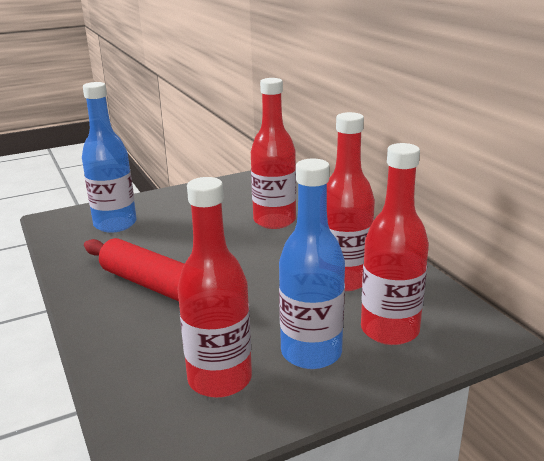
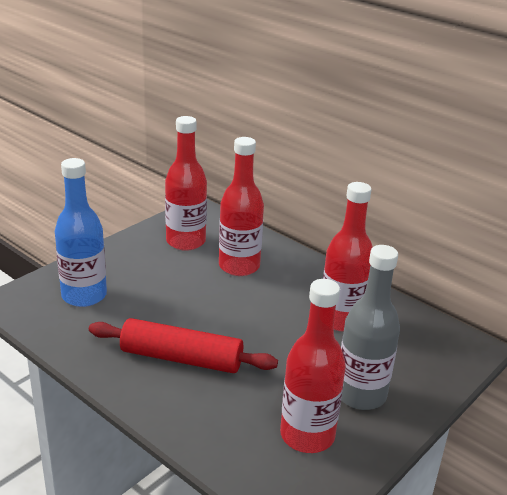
camera: 25 degrees left, 5 degrees up
blue bottle [279,158,345,369] -> grey bottle [341,245,400,410]
red bottle [361,143,429,345] -> red bottle moved to [165,116,207,251]

